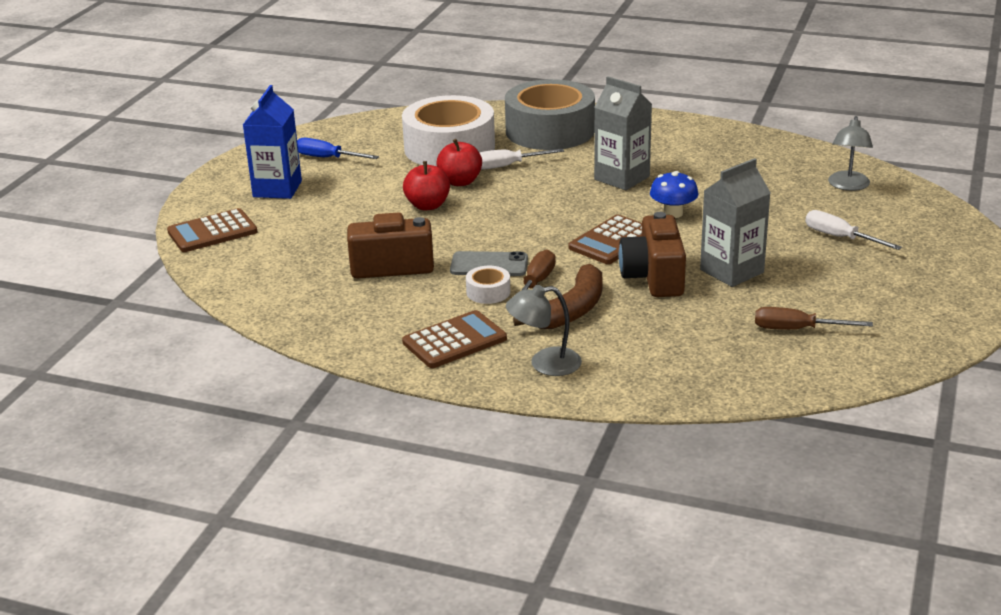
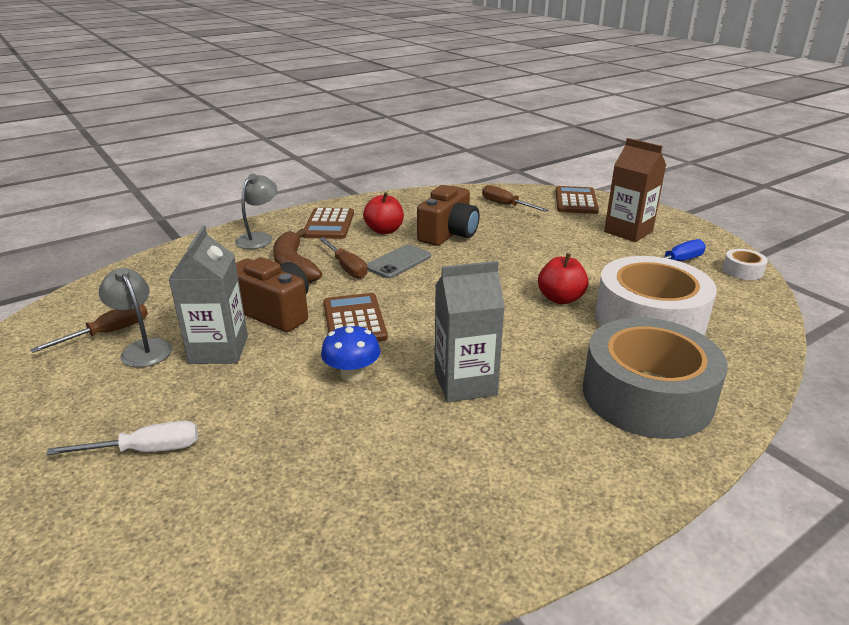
camera: 125 degrees right, 0 degrees up
blue carton [243,85,302,199] -> brown carton [604,138,666,242]
red apple [403,161,450,210] -> red apple moved to [363,192,404,234]
white tape [466,266,510,304] -> white tape moved to [723,249,768,280]
white screwdriver [480,148,564,170] -> none
grey lamp [828,116,873,191] -> grey lamp moved to [99,268,172,367]
none -> brown screwdriver [482,185,548,212]

